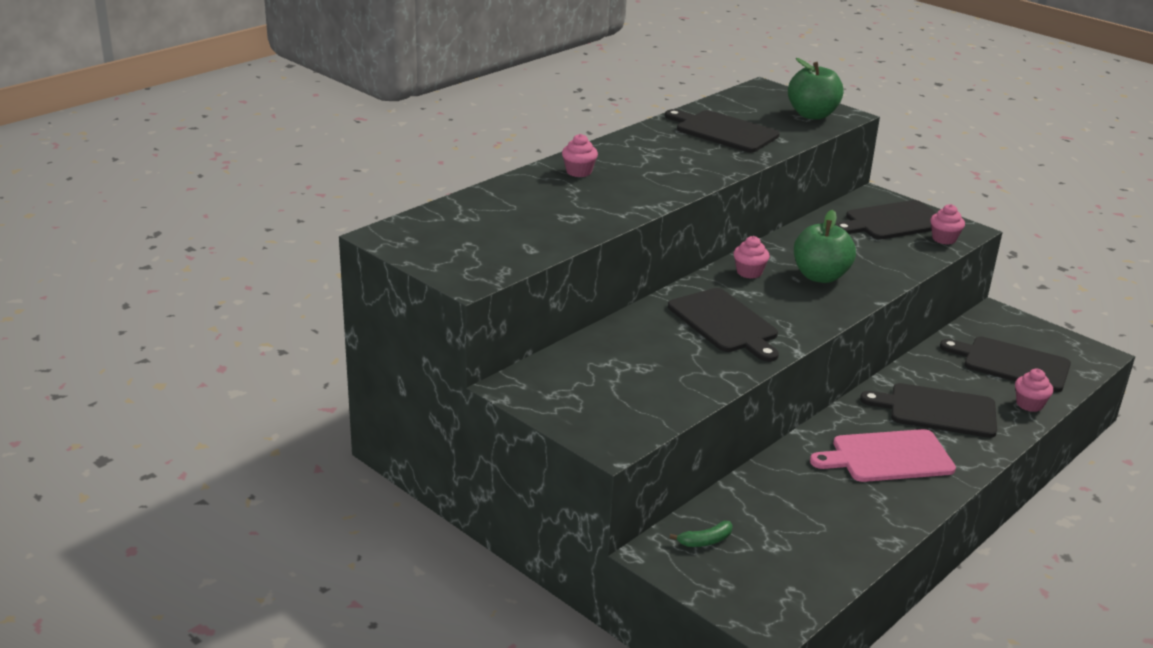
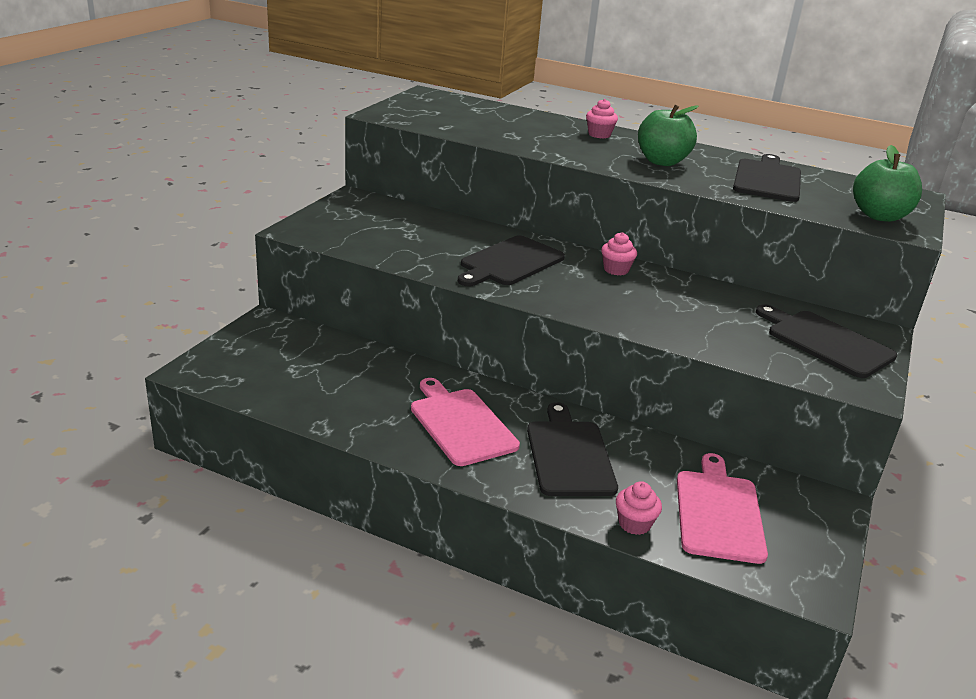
camera: 70 degrees right, 0 degrees up
green banana [670,521,733,547] -> none
green apple [794,210,856,283] -> green apple moved to [638,104,699,166]
pink cupcake [930,204,965,245] -> none
black cutting board [940,336,1071,392] -> pink cutting board [677,453,768,564]

